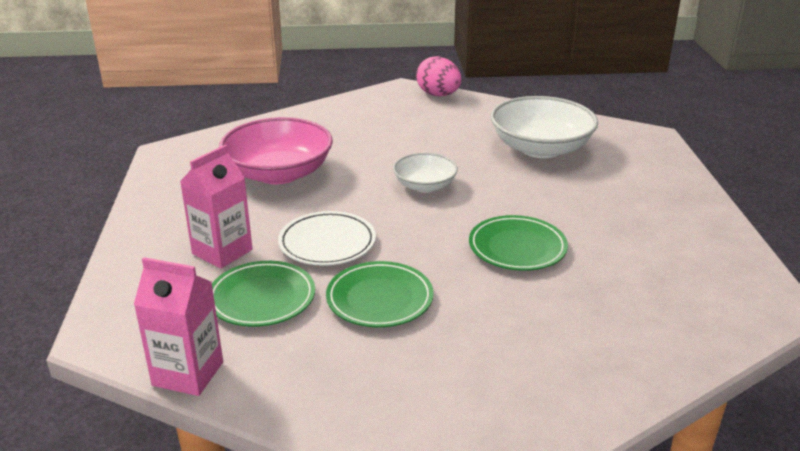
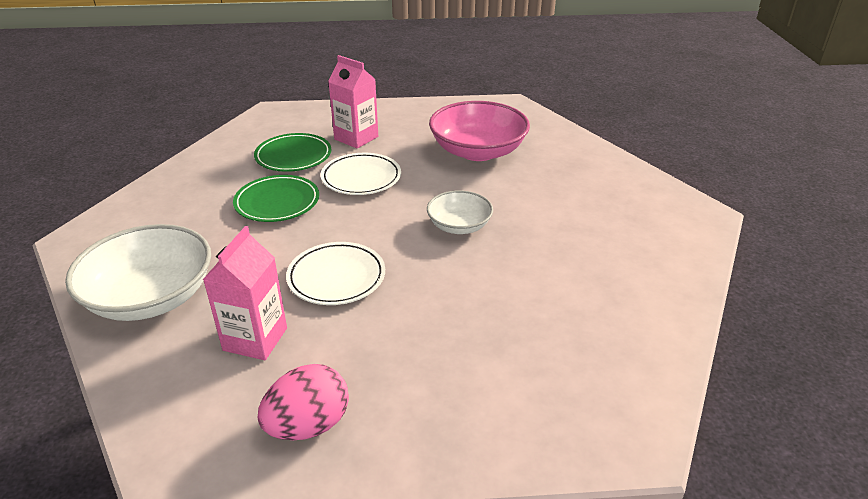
camera: 90 degrees right, 5 degrees up
pink carton [134,257,223,396] -> pink carton moved to [203,226,287,360]
pink egg [416,56,461,96] -> pink egg moved to [258,364,349,440]
green plate [469,215,568,271] -> white plate [286,242,385,305]
white bowl [491,96,598,158] -> white bowl moved to [65,224,211,321]

